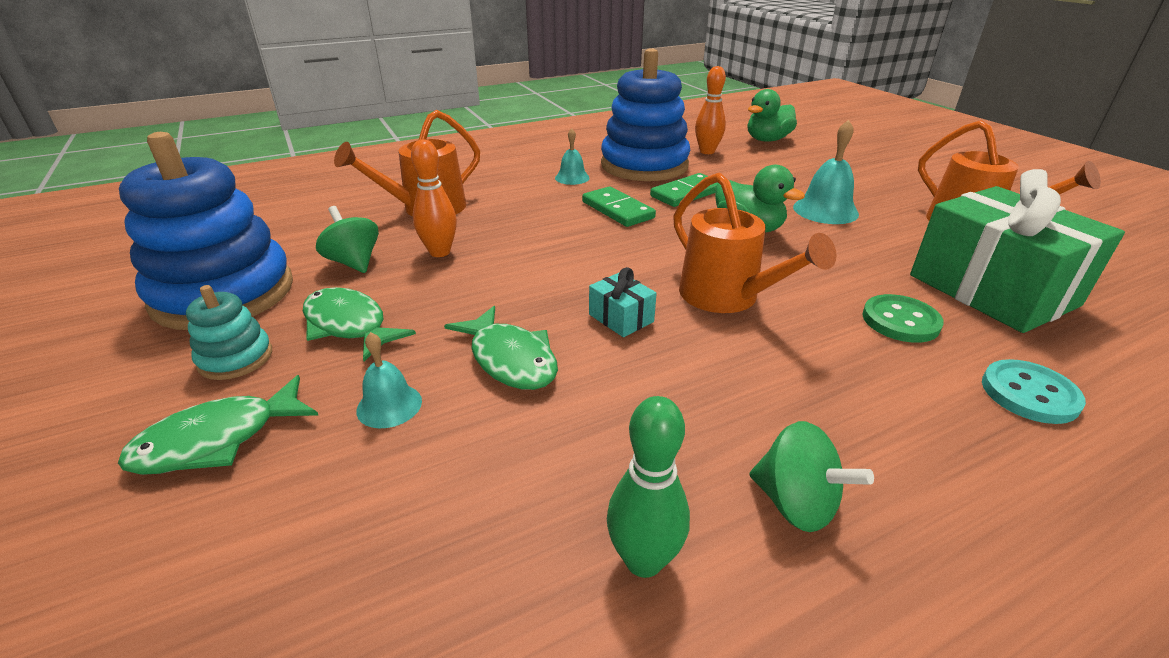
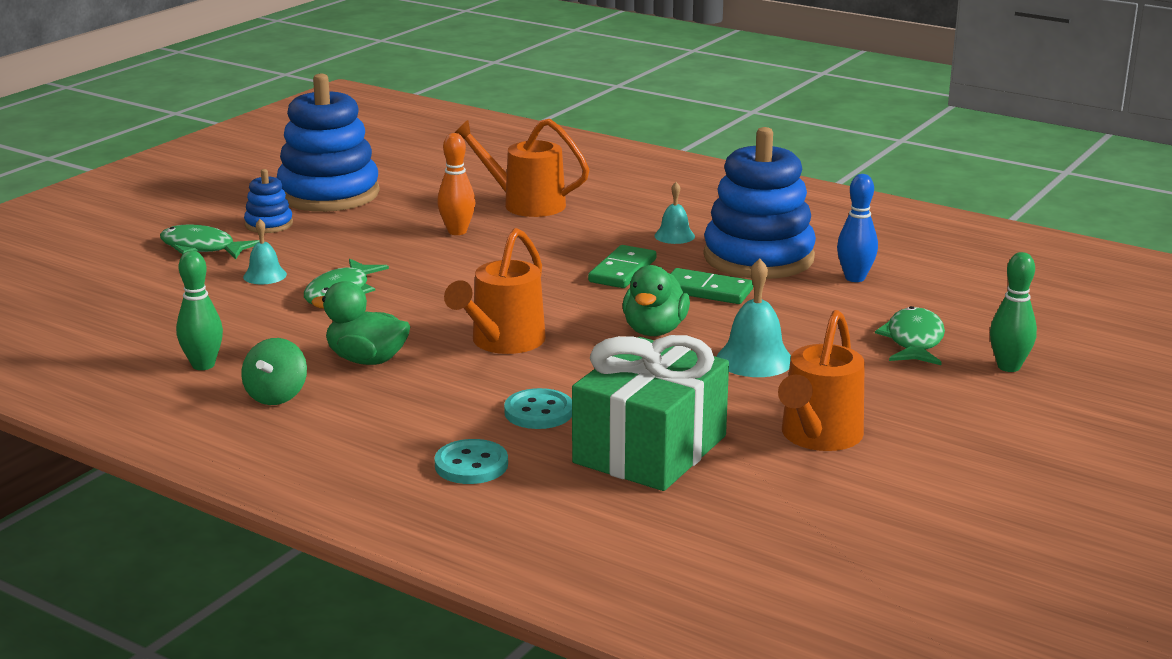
camera: 60 degrees right, 10 degrees down
turquoise stacking toy [186,285,272,380] -> blue stacking toy [244,169,293,233]
green fish [303,287,416,361] -> green fish moved to [875,306,945,365]
green spinning top [316,206,379,273] -> none
turquoise gift [589,267,657,337] -> none
orange bowling pin [695,66,726,154] -> blue bowling pin [837,174,878,282]
green duck [747,89,797,142] -> green duck moved to [311,281,410,365]
green button [862,294,944,343] -> turquoise button [504,388,572,429]
none -> green bowling pin [990,252,1037,372]

